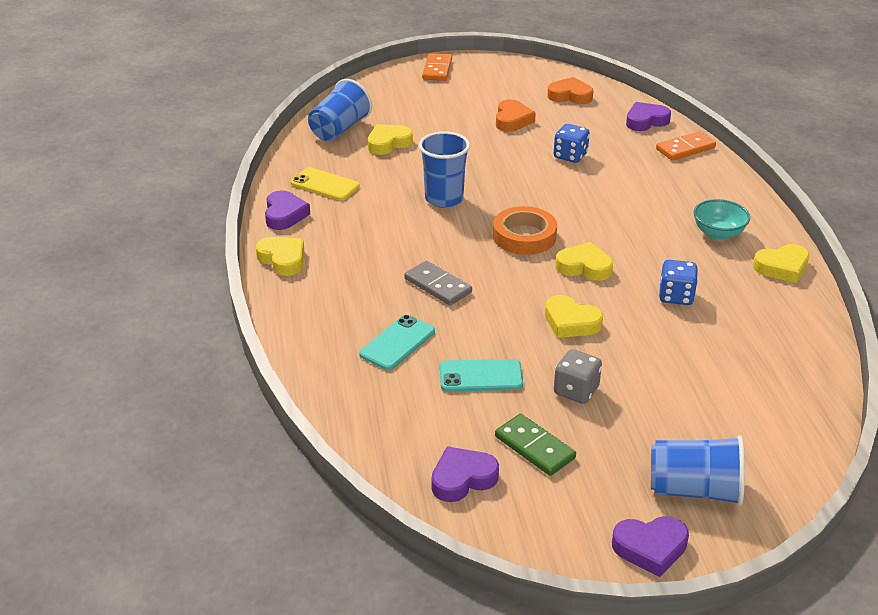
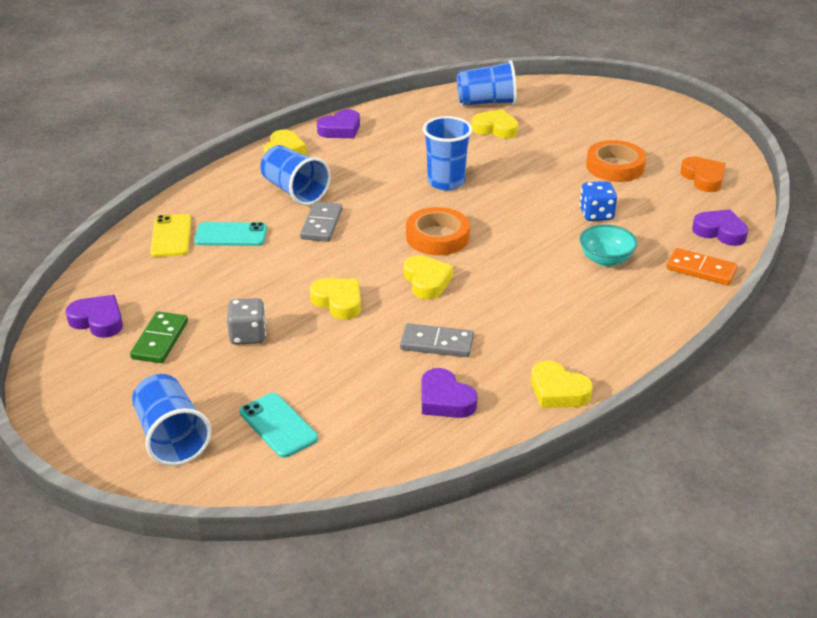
camera: 55 degrees right, 0 degrees up
yellow phone [291,167,360,201] -> yellow phone moved to [150,214,191,257]
orange domino [422,53,452,81] -> none
turquoise phone [440,359,523,392] -> turquoise phone moved to [240,393,318,458]
orange heart [496,99,536,132] -> orange tape [586,140,646,182]
yellow heart [545,295,603,338] -> yellow heart turned 135 degrees clockwise [310,278,361,320]
purple heart [612,516,689,577] -> purple heart moved to [421,368,477,418]
blue dice [659,260,698,305] -> grey domino [400,323,474,357]
turquoise bowl [694,199,750,240] -> turquoise bowl moved to [579,224,638,267]
none -> blue cup [260,145,331,206]

